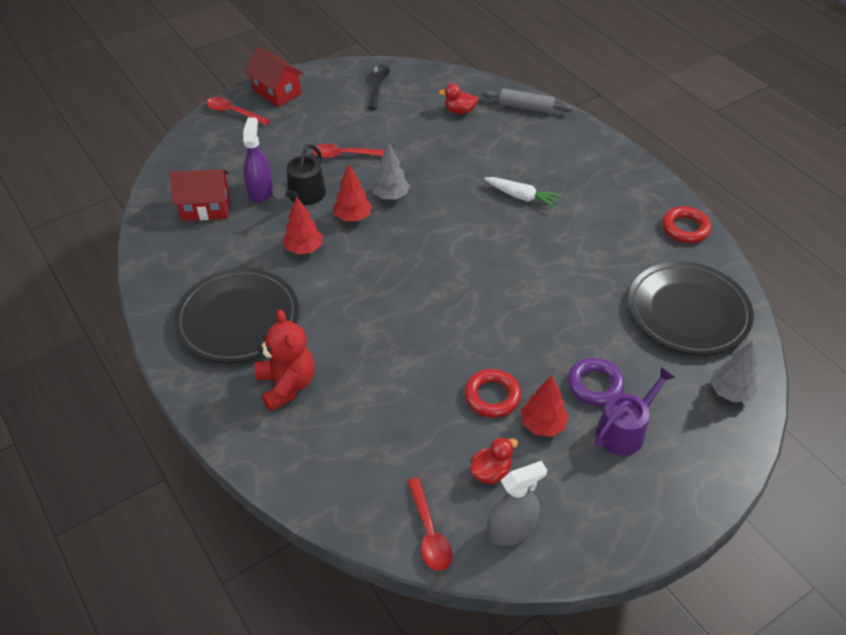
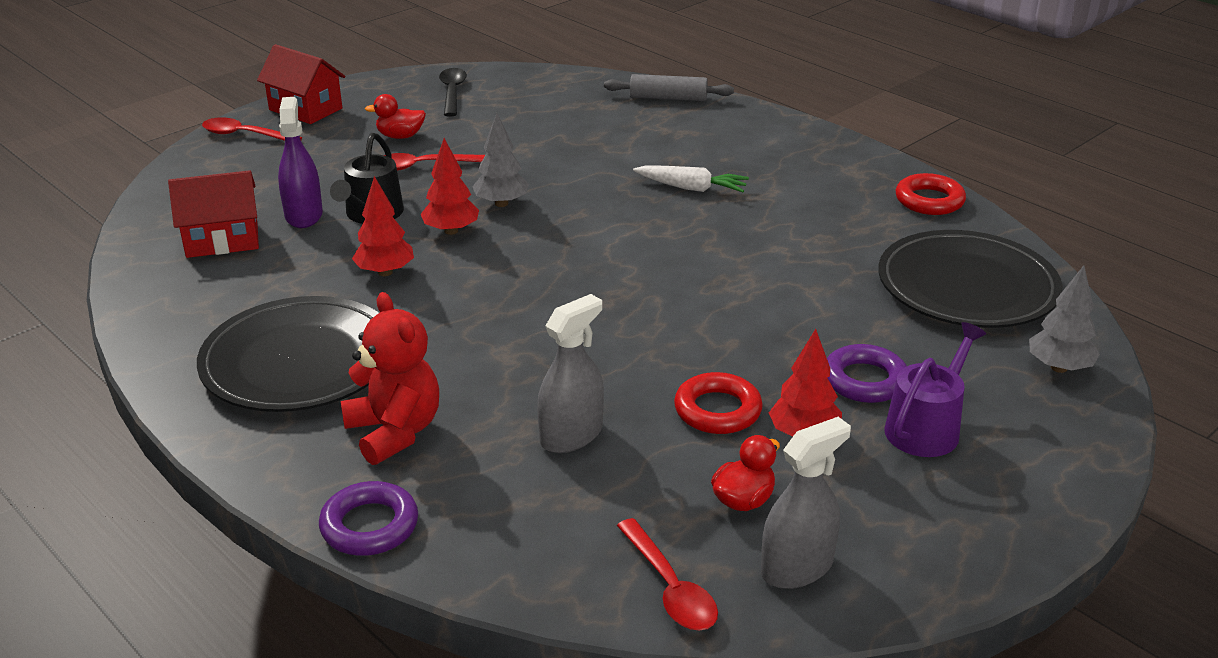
camera: 10 degrees left, 15 degrees down
red duck [439,84,479,114] -> red duck moved to [365,94,426,139]
none -> purple ring [319,481,418,556]
none -> grey spray bottle [537,294,604,453]

